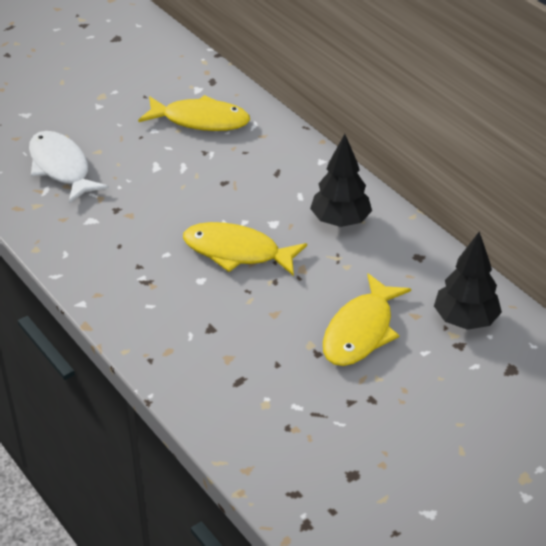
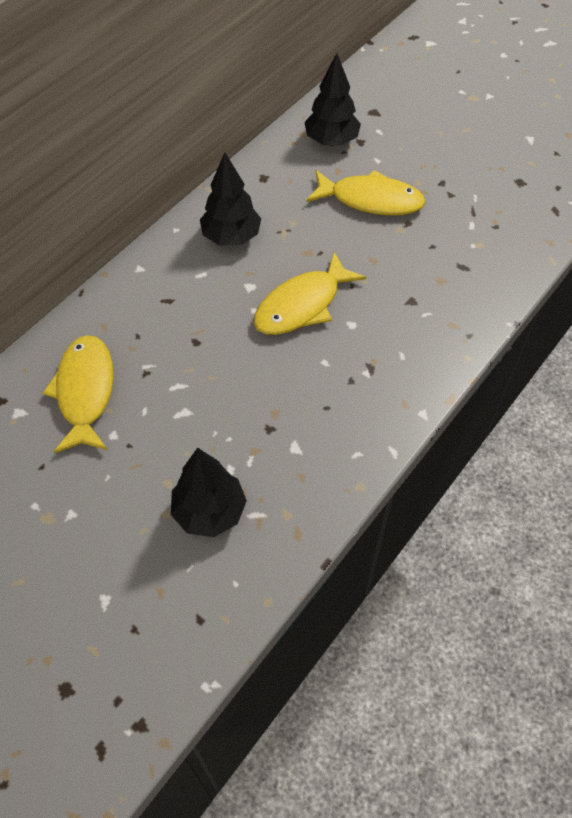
camera: 105 degrees left, 15 degrees up
white fish [29,131,109,204] -> black tree [171,448,247,537]
yellow fish [183,222,307,276] -> yellow fish turned 45 degrees clockwise [254,252,366,335]

